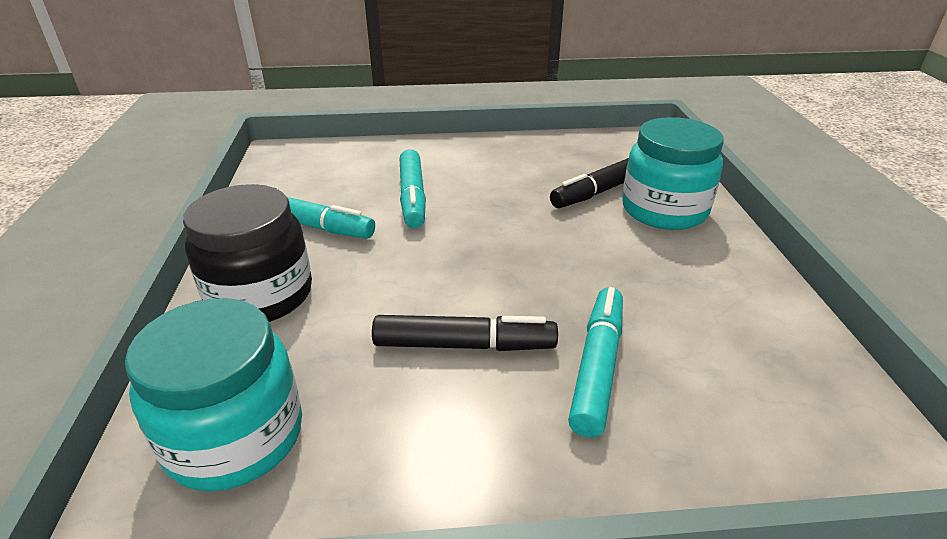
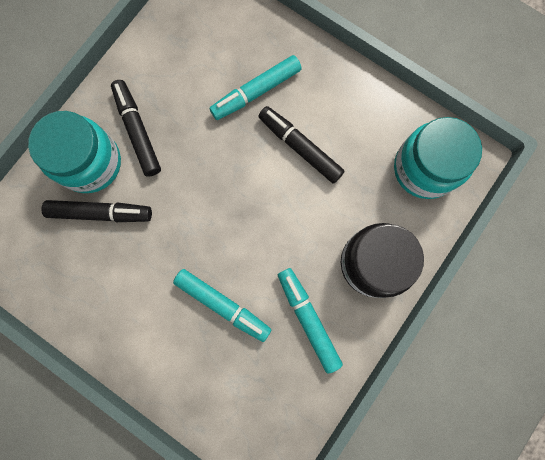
camera: 140 degrees left, 45 degrees up
turquoise marker [400,149,426,228] -> turquoise marker turned 90 degrees clockwise [173,269,272,342]
none -> black marker [111,80,161,176]

